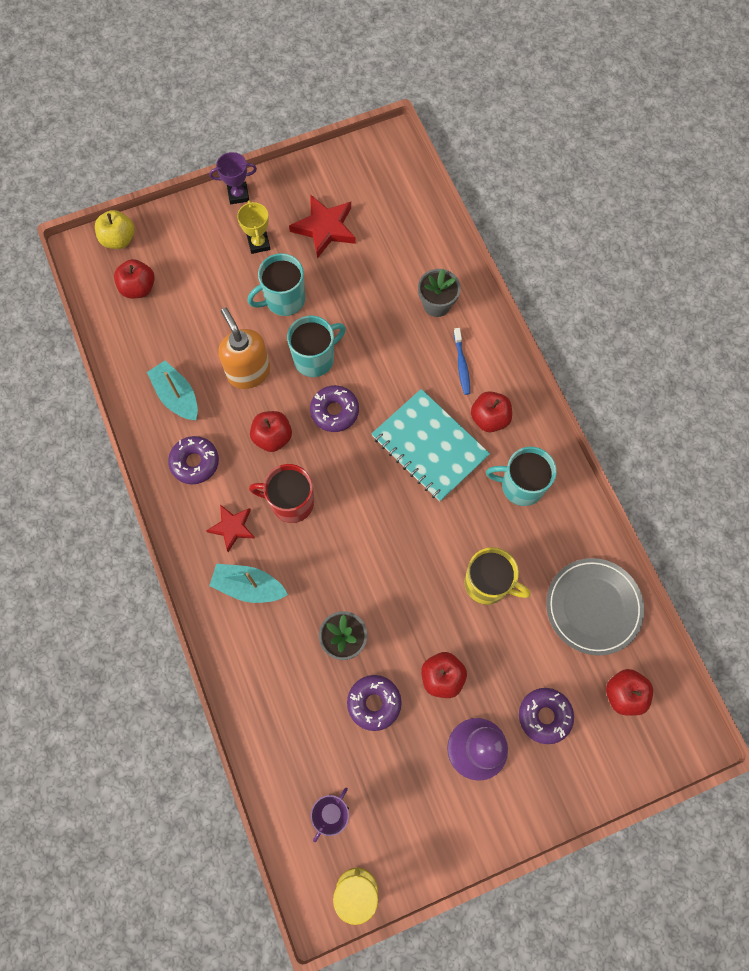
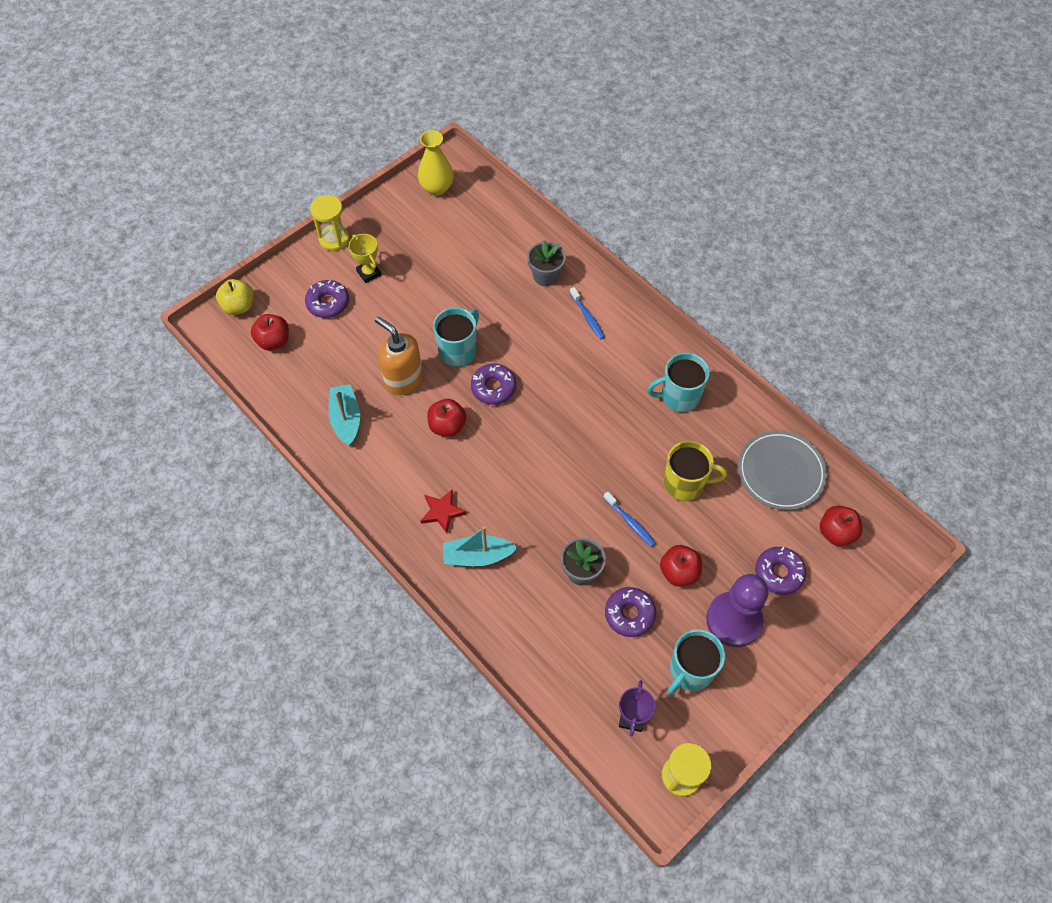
camera: 20 degrees left, 10 degrees down
turquoise boat [147,361,198,421] -> turquoise boat turned 45 degrees clockwise [328,384,360,446]
purple donut [168,436,219,484] -> purple donut moved to [305,280,349,318]
purple trophy [209,152,257,204] -> yellow hourglass [310,195,349,251]
turquoise mug [247,253,305,316] -> turquoise mug moved to [667,629,725,695]
red mug [249,464,314,523] -> none
red star [289,195,356,258] -> none
turquoise notebook [372,389,490,501] -> none
red apple [471,391,512,432] -> none
none -> yellow vase [418,130,453,196]
none -> blue toothbrush [603,491,656,547]

